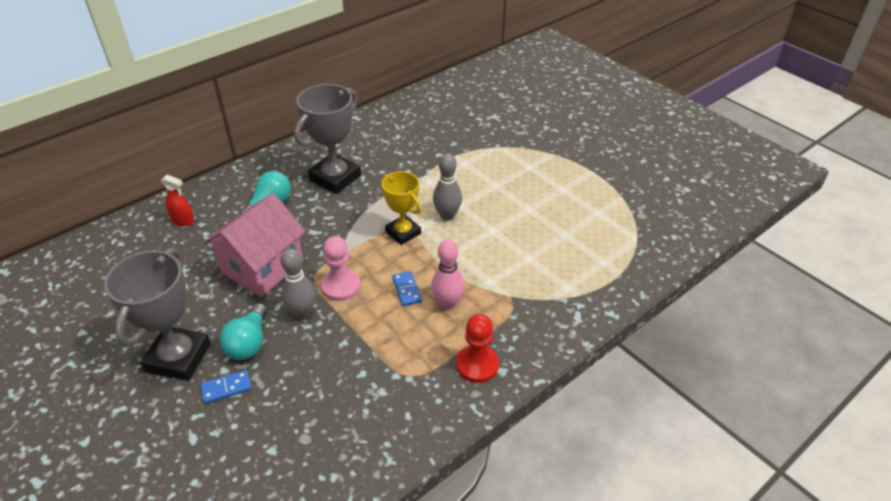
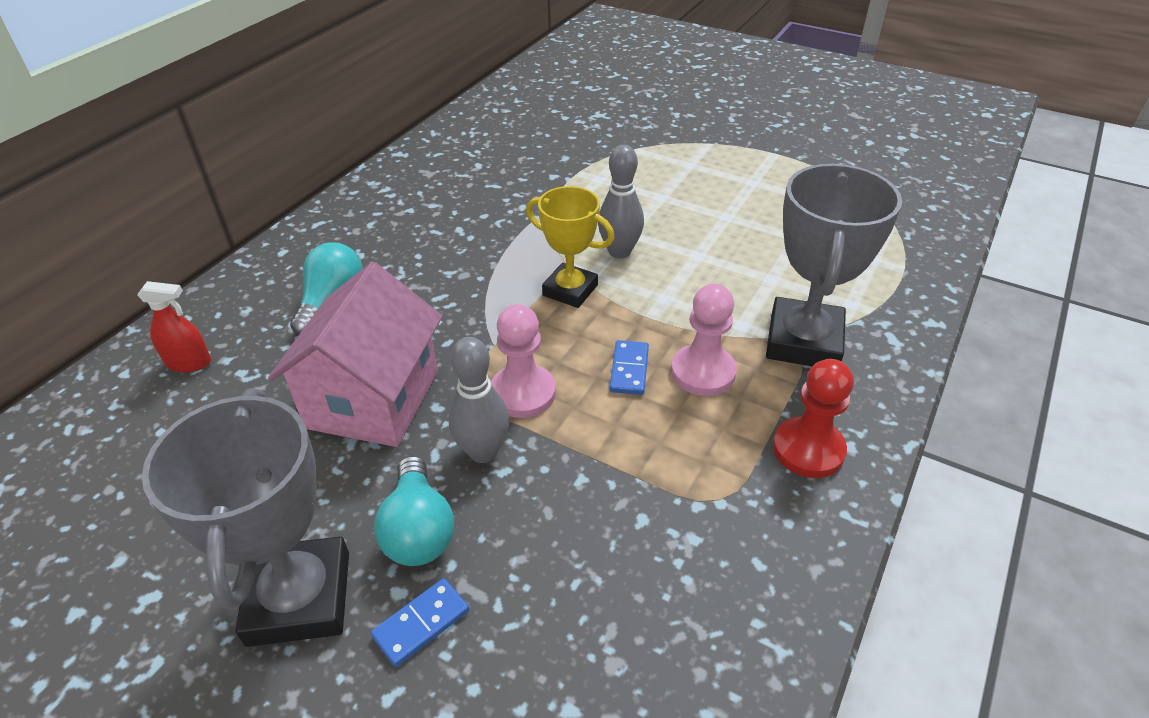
camera: 20 degrees left, 0 degrees up
grey trophy [294,84,361,194] -> grey trophy moved to [766,164,902,366]
blue domino [392,271,422,306] -> blue domino turned 45 degrees clockwise [610,340,649,395]
pink bowling pin [431,240,465,310] -> pink pawn [671,284,737,396]

